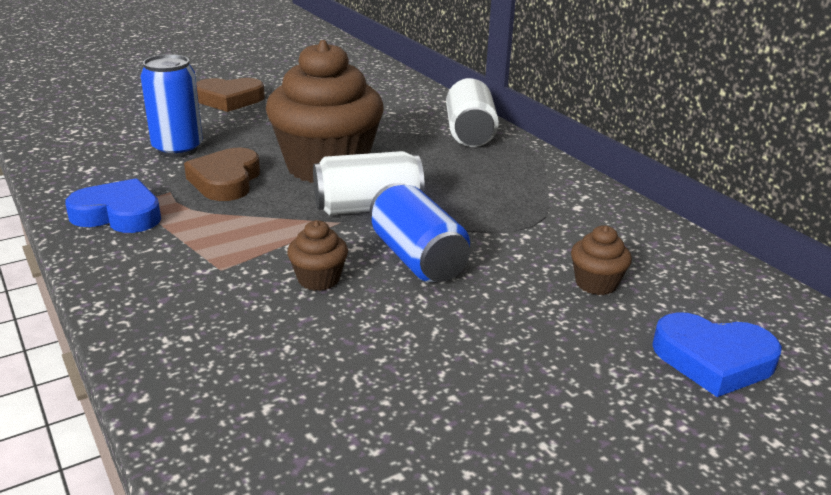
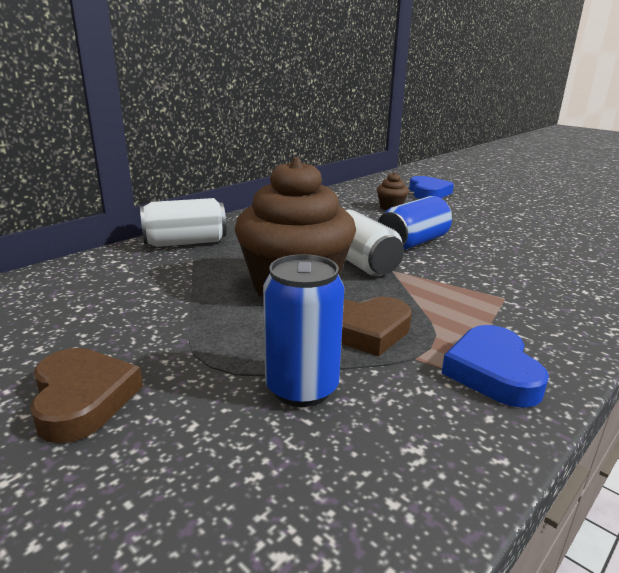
camera: 105 degrees left, 5 degrees down
brown cupcake [287,220,348,291] -> none

